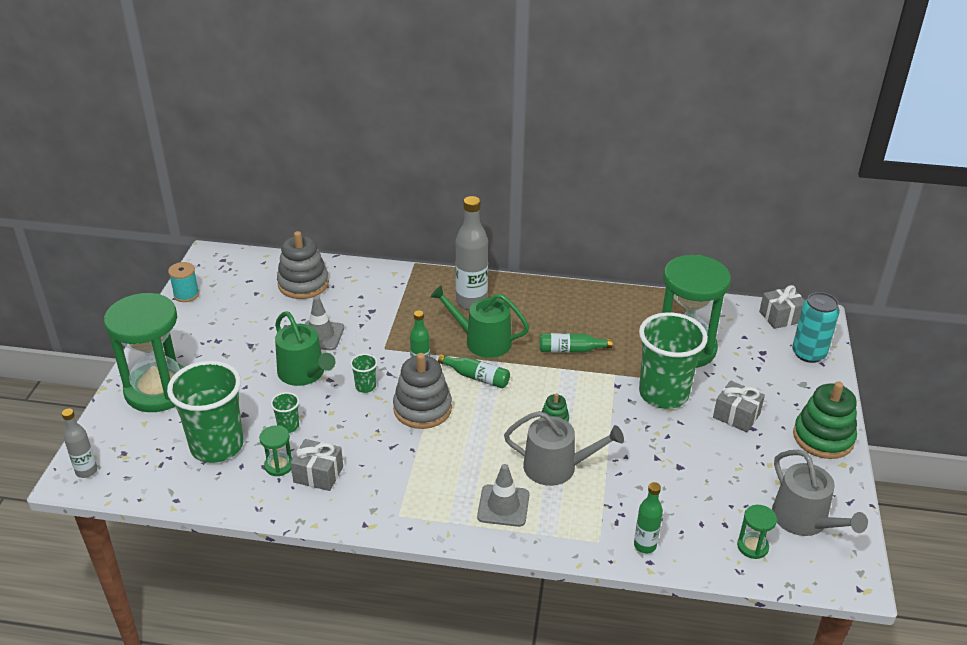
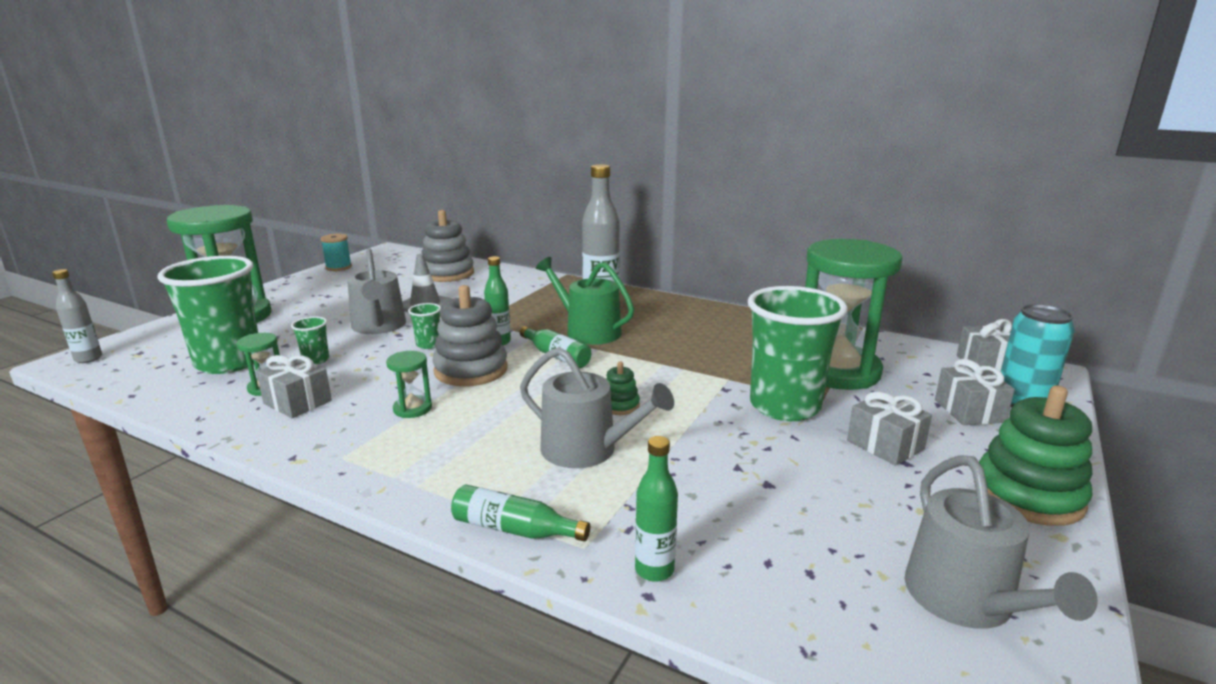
camera: 20 degrees right, 15 degrees down
green watering can [275,312,336,386] -> grey watering can [347,248,406,334]
grey traffic cone [477,464,529,527] -> none
green bottle [539,333,613,353] -> green bottle moved to [451,484,590,541]
green hourglass [737,505,777,559] -> green hourglass moved to [386,351,432,418]
none -> grey gift [935,359,1015,425]

